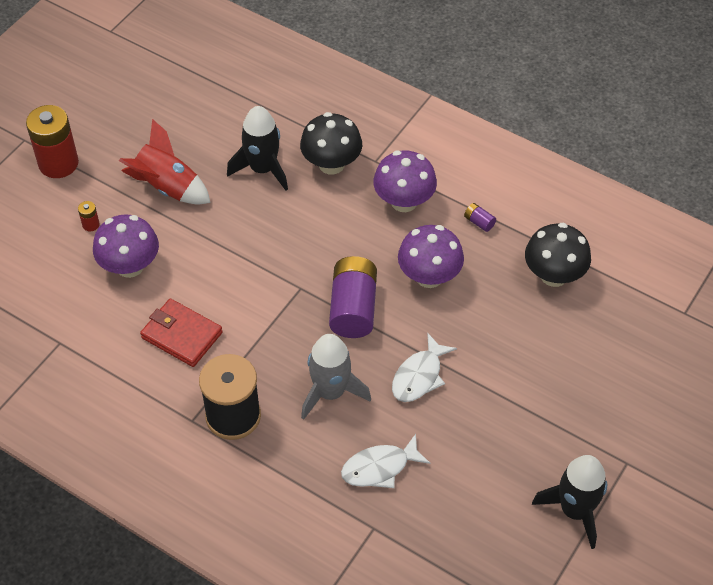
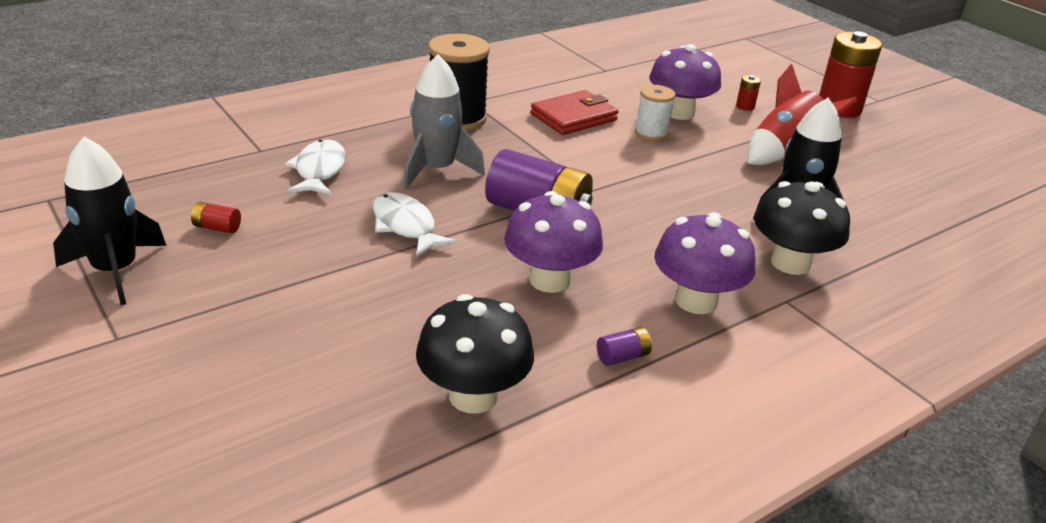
camera: 110 degrees right, 20 degrees down
none -> red battery [191,202,241,234]
none -> white spool [635,85,676,141]

